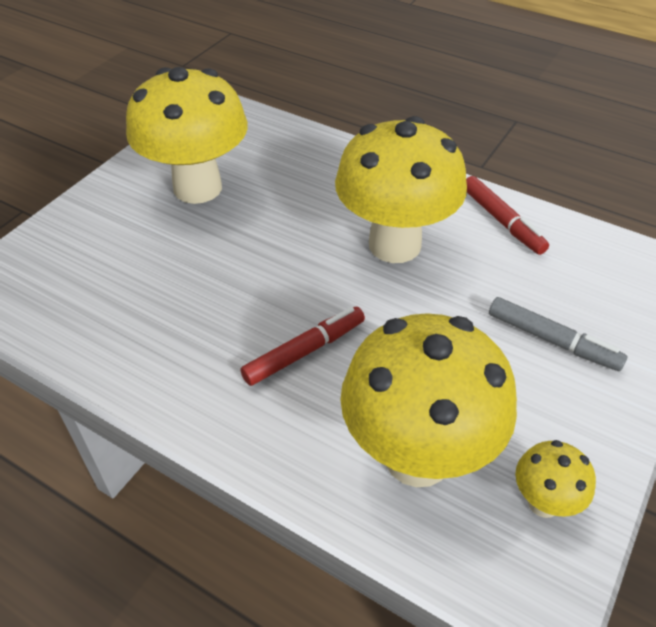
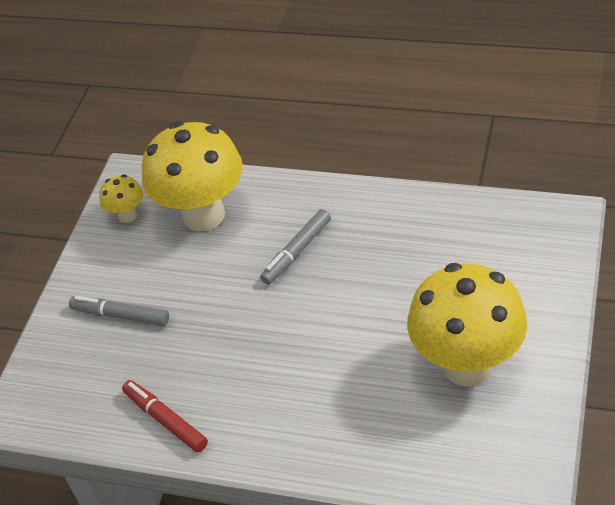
camera: 170 degrees right, 0 degrees up
red marker [240,307,365,386] -> grey marker [260,209,331,285]
yellow mushroom [335,116,467,263] -> none

